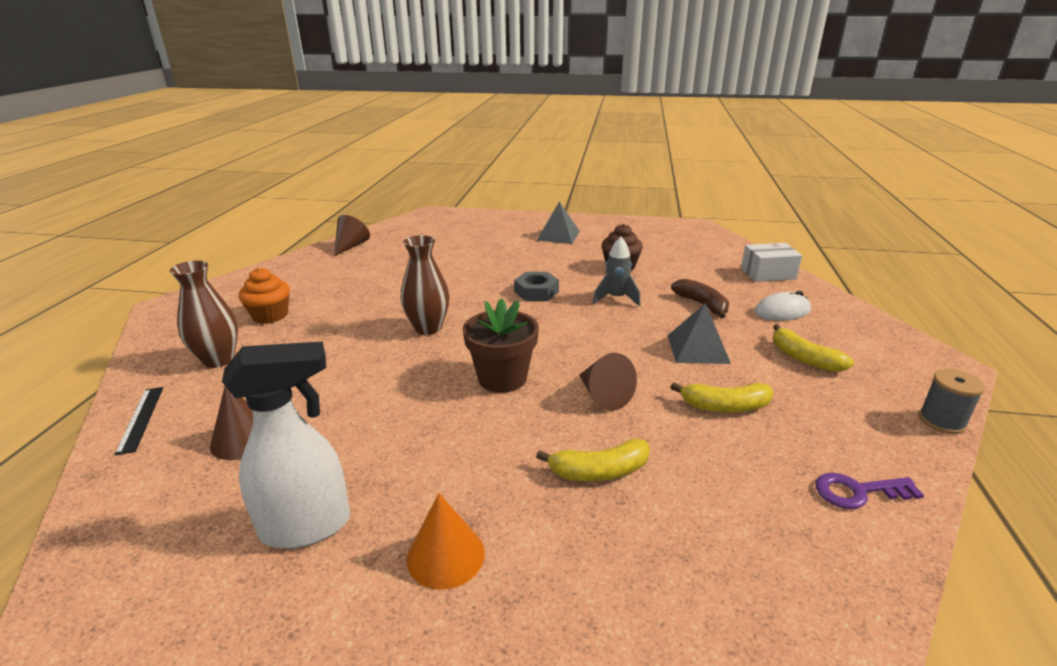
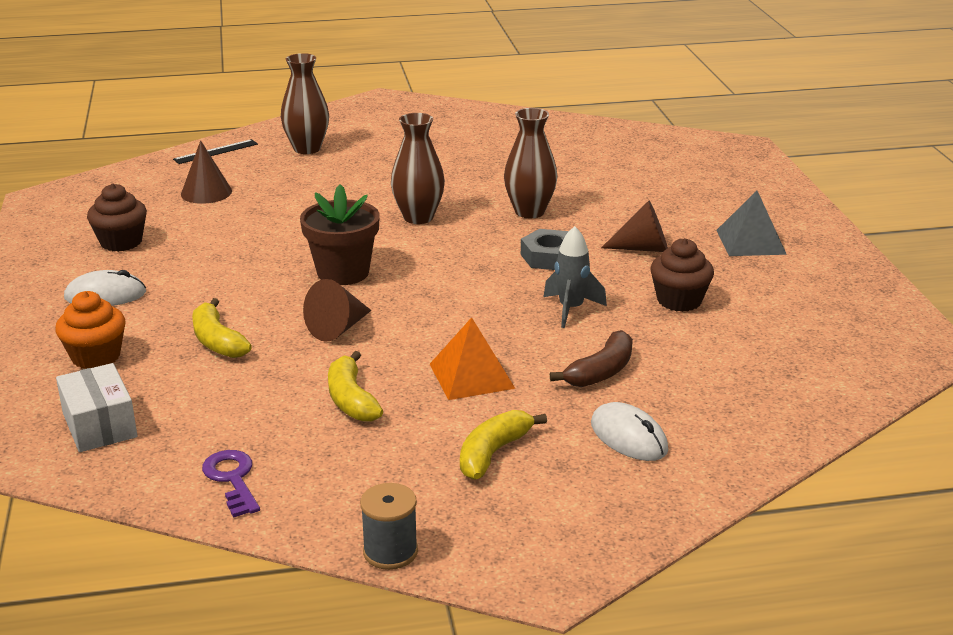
camera: 70 degrees right, 0 degrees up
white spray bottle [222,341,350,549] -> brown cupcake [87,183,147,252]
orange cupcake [239,267,290,324] -> orange cupcake moved to [55,291,126,369]
brown cone [334,215,370,256] -> brown cone moved to [601,201,668,252]
orange cone [407,493,485,590] -> white mouse [64,270,146,306]
grey pyramid [668,303,731,364] -> orange pyramid [430,317,515,400]
white box [741,243,802,282] -> white box moved to [56,363,137,452]
none -> brown vase [504,108,558,218]

